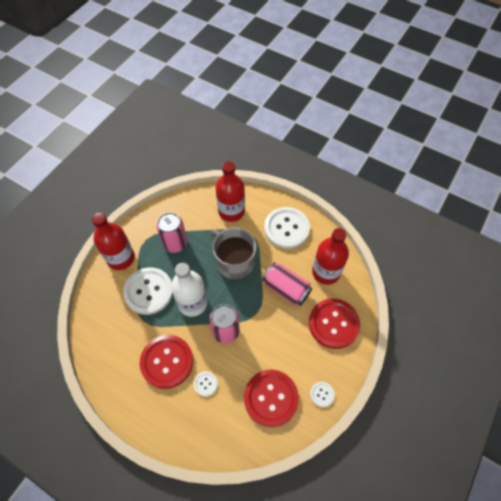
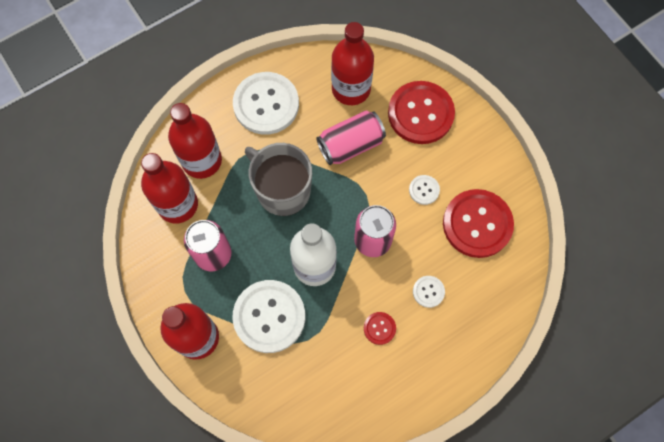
camera: 65 degrees left, 10 degrees up
red button [140,335,193,389] -> red button [364,312,396,345], size x0.45
grey mug [211,227,257,280] -> grey mug turned 60 degrees clockwise [245,143,312,216]
white button [310,382,335,407] -> white button moved to [409,175,440,205]
none -> red bottle [141,153,198,224]

